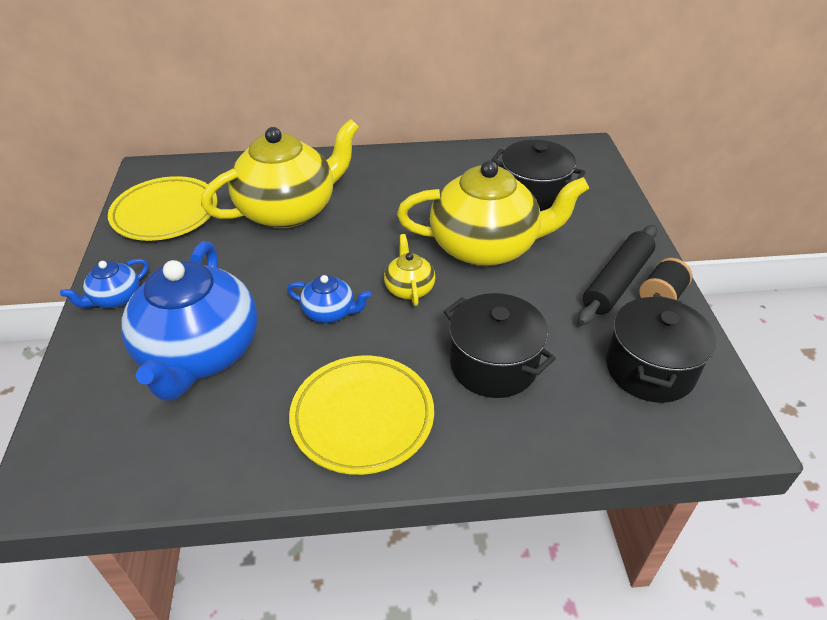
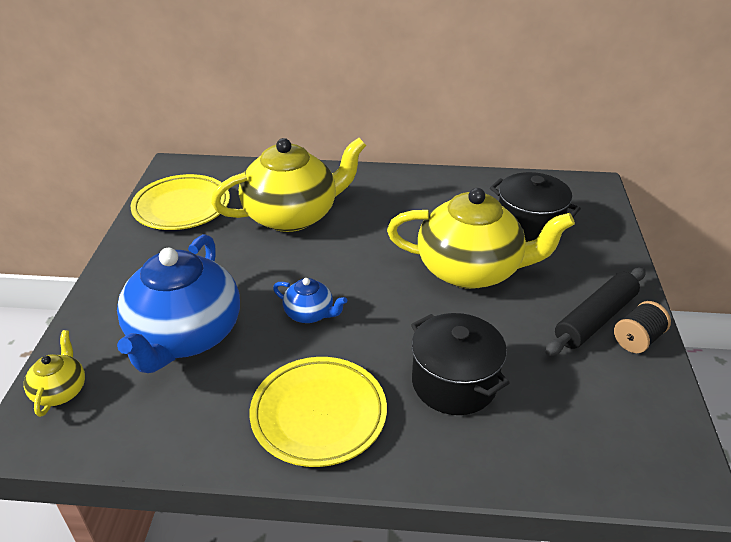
camera: 10 degrees right, 5 degrees down
blue teapot [60,259,148,308] -> none
yellow teapot [384,234,435,306] -> yellow teapot moved to [24,330,85,417]
black pot [606,295,716,403] -> none

